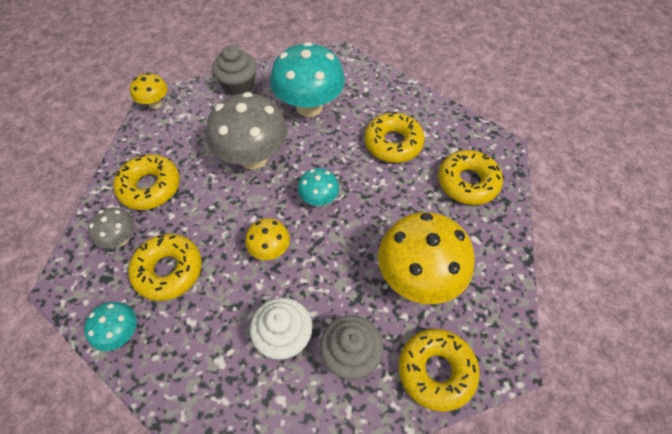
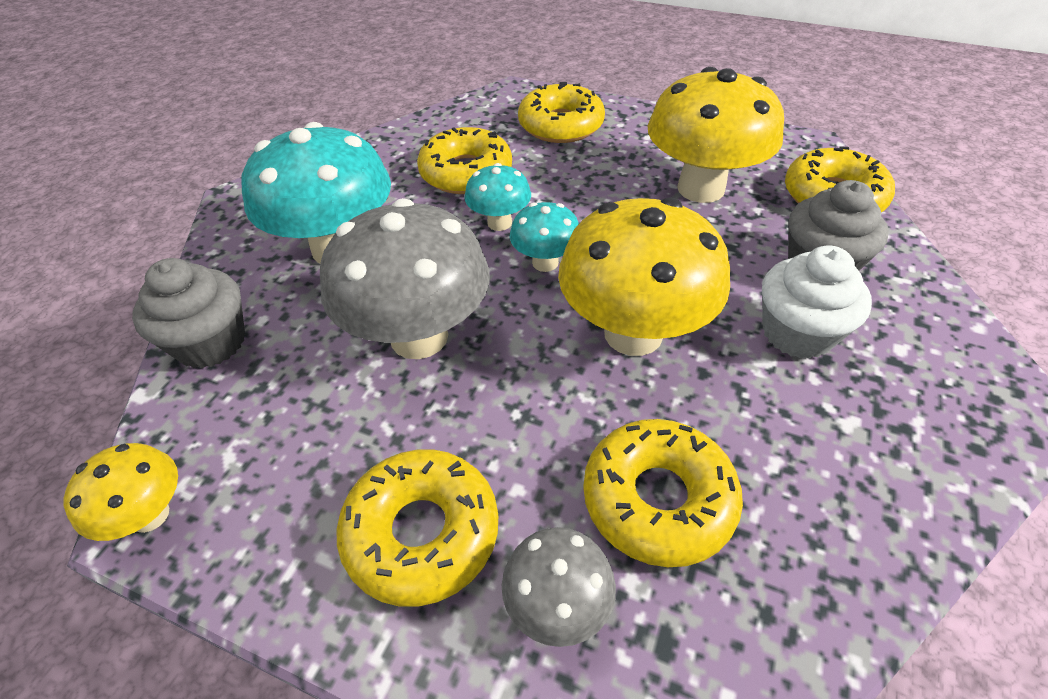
camera: 75 degrees left, 10 degrees down
turquoise mushroom [84,302,137,351] -> turquoise mushroom moved to [464,163,531,231]
yellow mushroom [245,218,290,260] -> yellow mushroom [558,197,730,356], size x1.99

